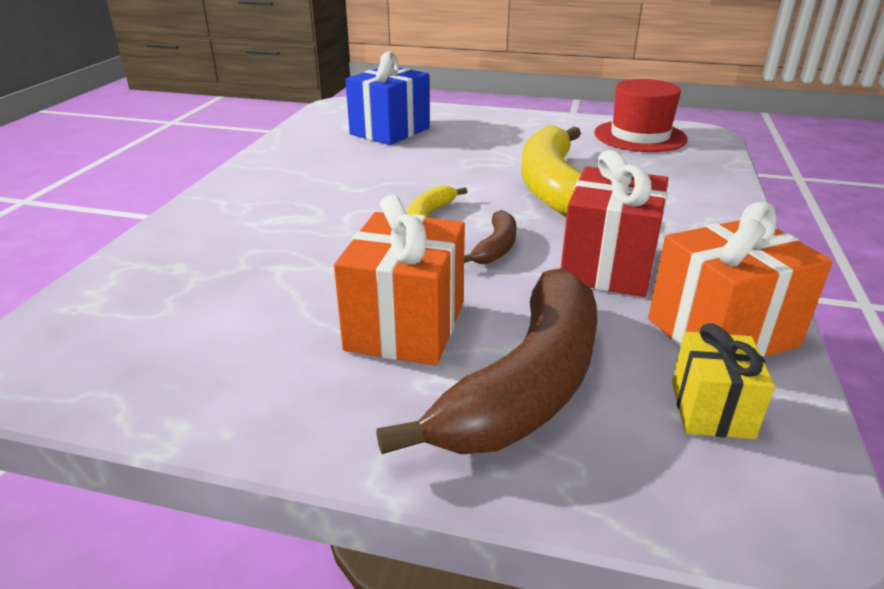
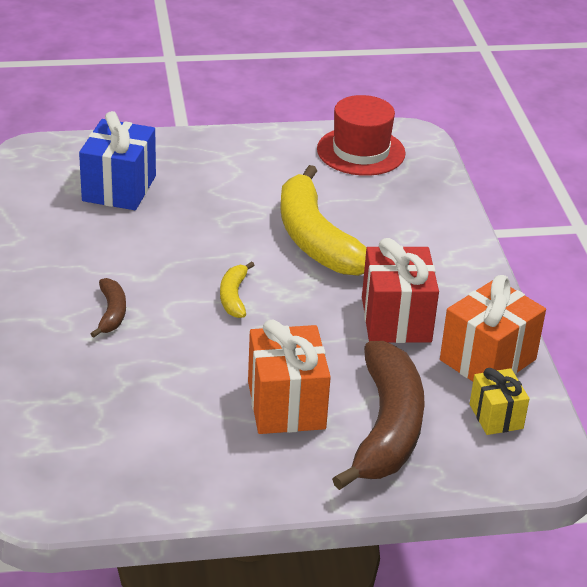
camera: 25 degrees left, 5 degrees up
brown banana [464,210,516,264] -> brown banana moved to [91,278,126,338]

